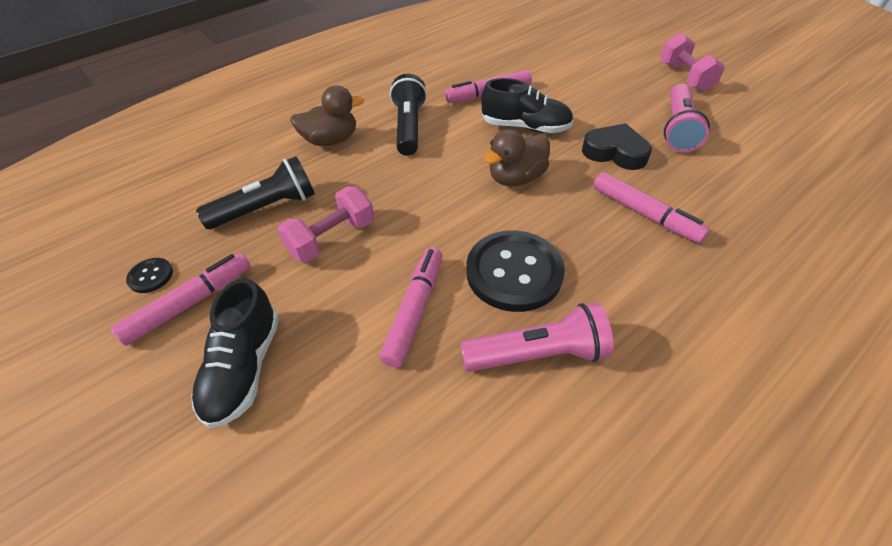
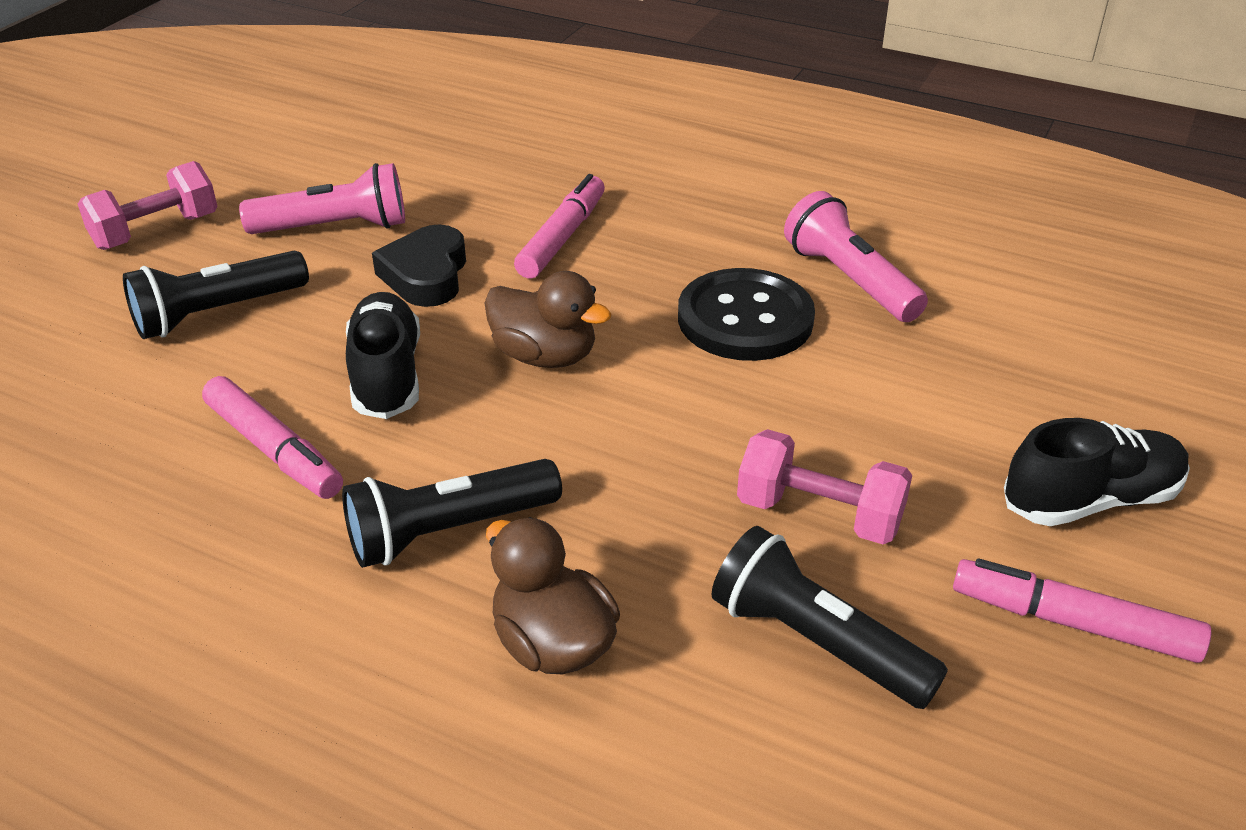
camera: 115 degrees left, 10 degrees down
black button [126,258,173,293] -> none
pink marker [379,247,442,368] -> none
none -> black flashlight [123,251,309,339]

